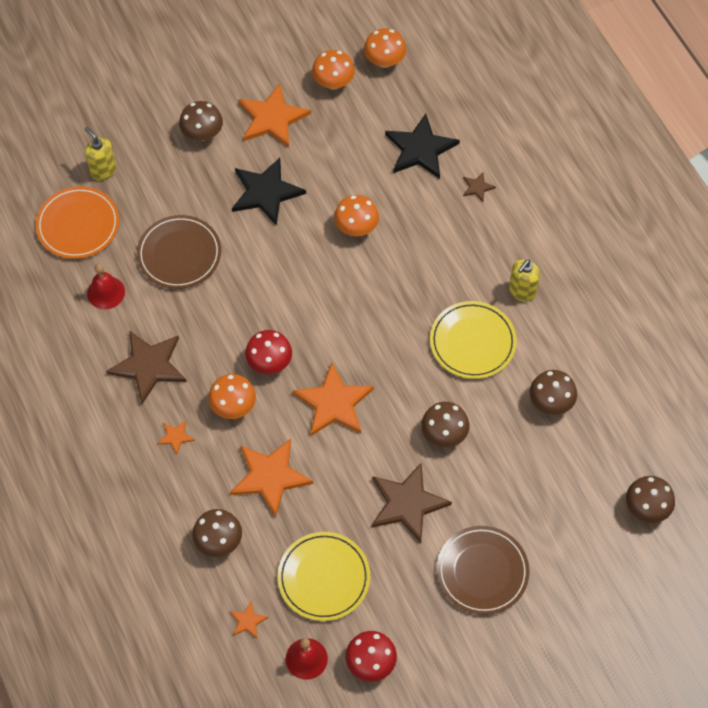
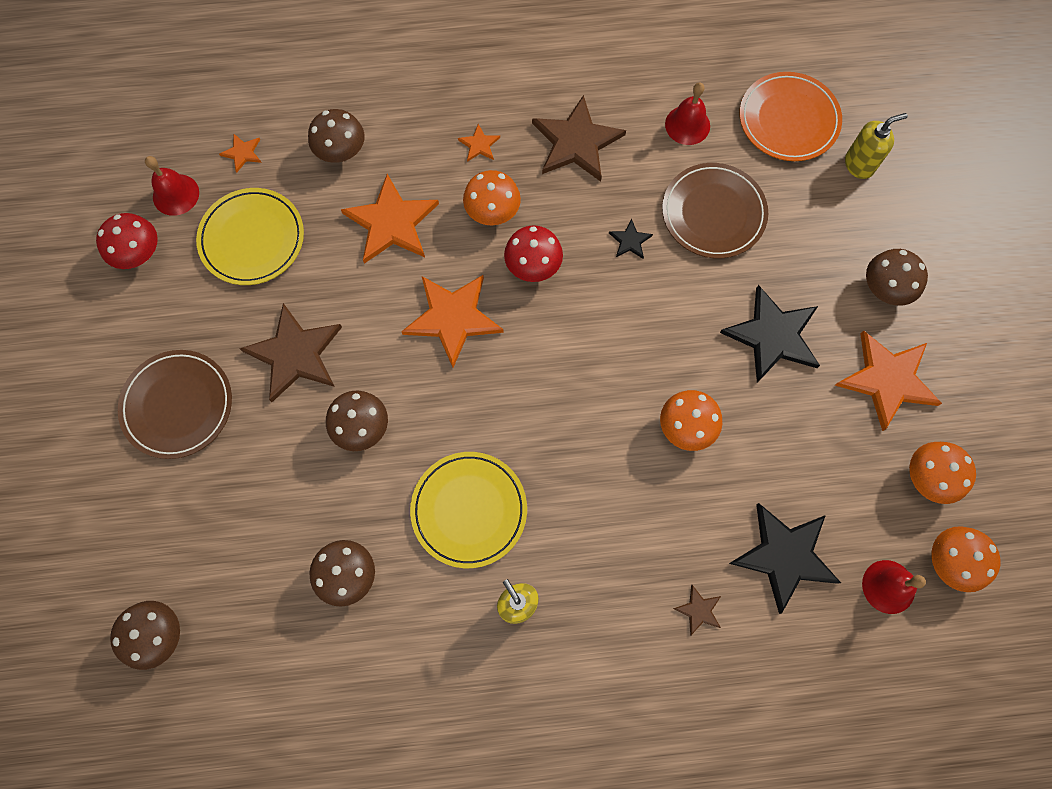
camera: 110 degrees right, 10 degrees up
none -> black star [609,218,653,259]
none -> red bell [862,560,926,614]

